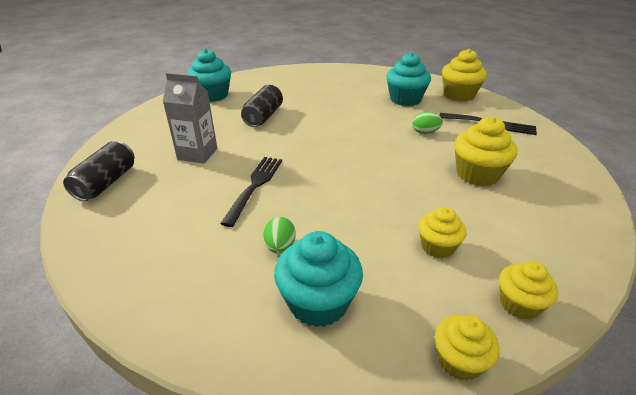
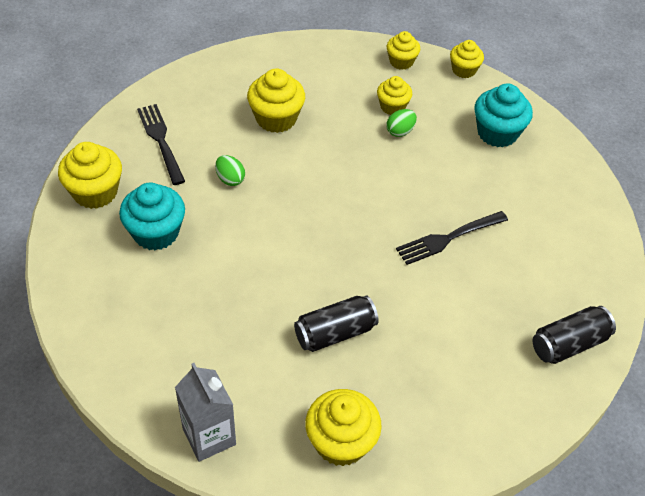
camera: 135 degrees left, 15 degrees up
grey carton [163,73,217,164] -> grey carton moved to [175,363,236,462]
turquoise cupcake [187,49,231,102] -> yellow cupcake [305,389,382,466]
green egg [263,217,296,254] -> green egg moved to [386,109,417,137]

